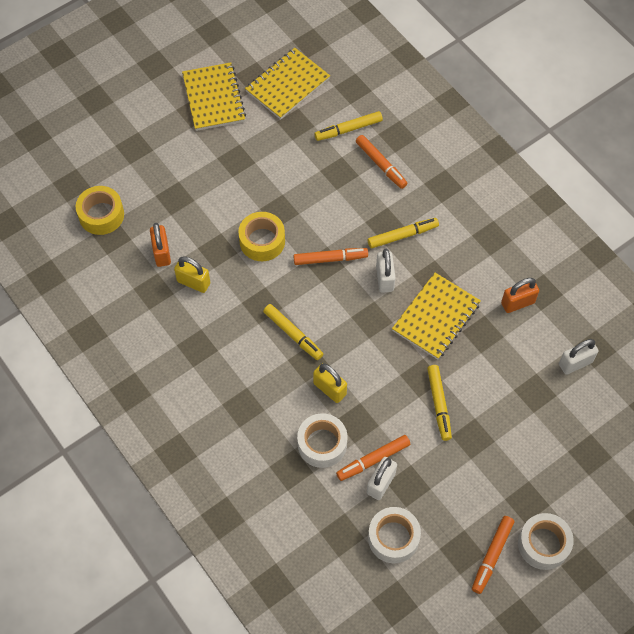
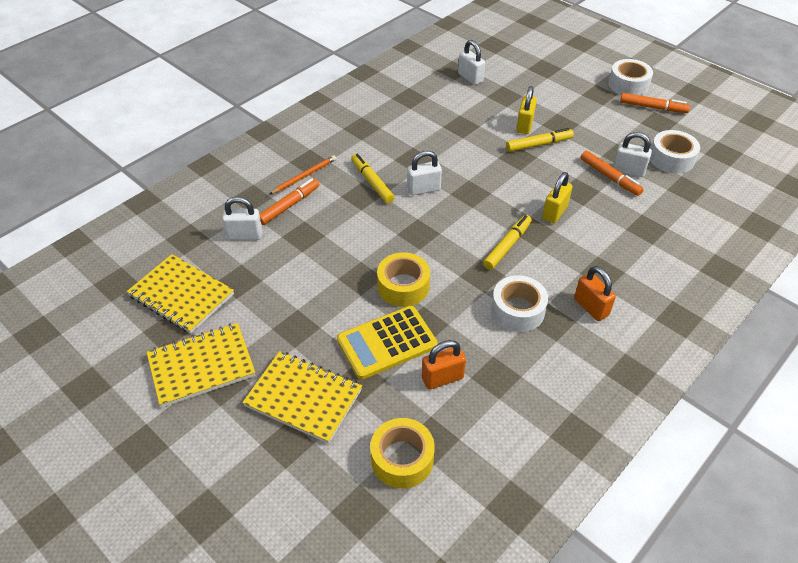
camera: 100 degrees left, 15 degrees down
yellow padlock [174,256,210,293] -> yellow padlock moved to [516,86,537,134]
orange marker [293,248,368,265] -> none
white tape [297,413,348,468] -> white tape moved to [491,275,548,332]
yellow marker [314,111,383,141] -> white padlock [222,197,262,240]
yellow notebook [392,273,481,360] -> yellow notebook moved to [242,351,362,444]
orange padlock [501,278,539,313] -> orange padlock moved to [574,266,616,321]
none -> orange pencil [270,155,336,194]
none -> yellow calculator [337,306,438,380]

